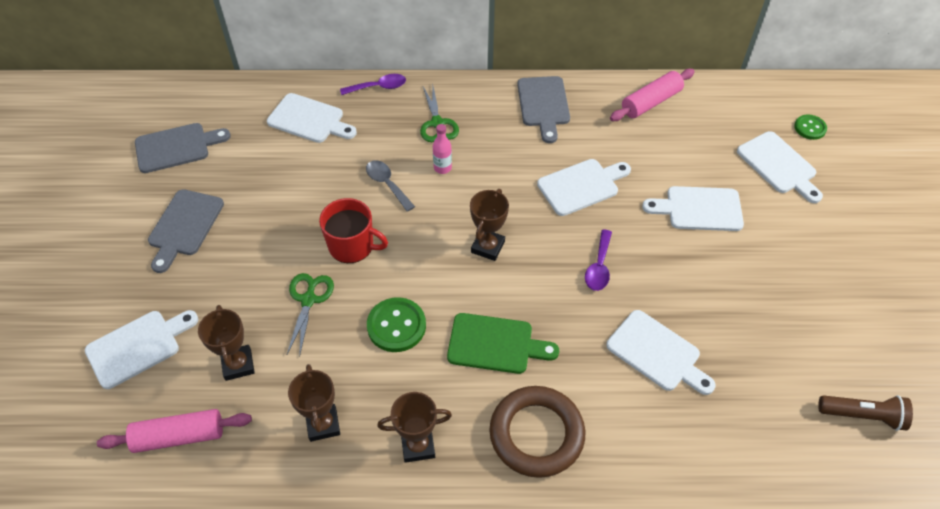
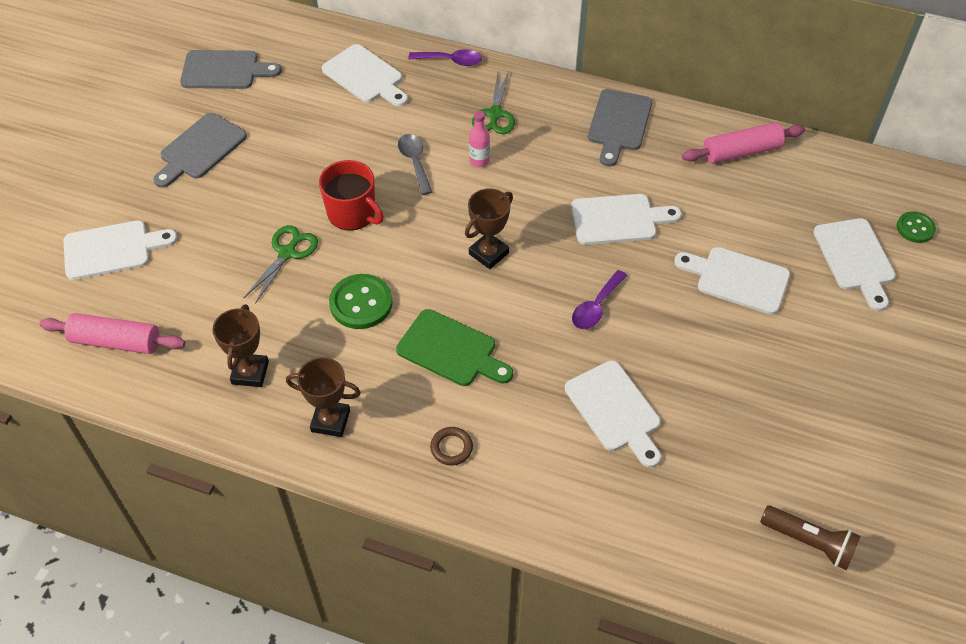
camera: 20 degrees right, 0 degrees up
brown trophy [198,305,255,381] -> none
brown ring [489,386,585,478] -> brown ring [430,427,473,465], size x0.42

